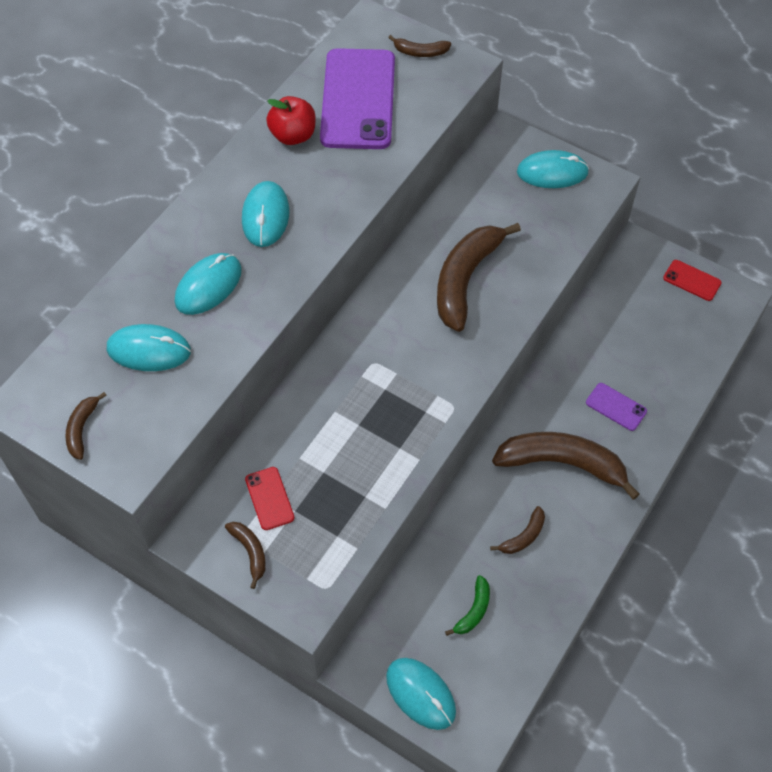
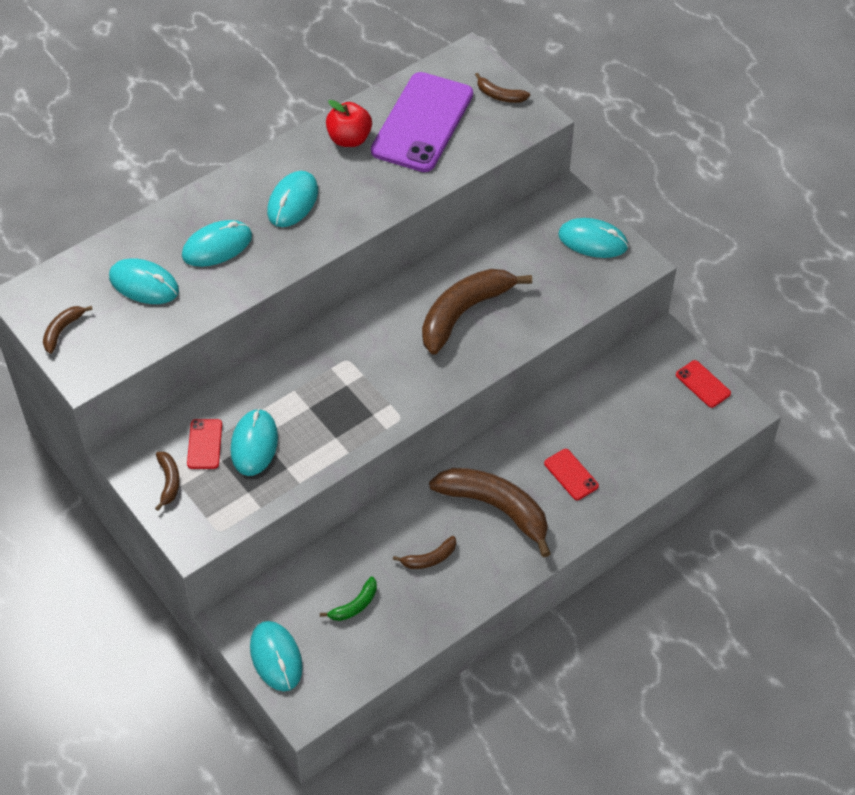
camera: 20 degrees right, 5 degrees down
purple phone [586,383,647,431] -> red phone [544,449,599,500]
none -> turquoise mouse [230,408,278,476]

